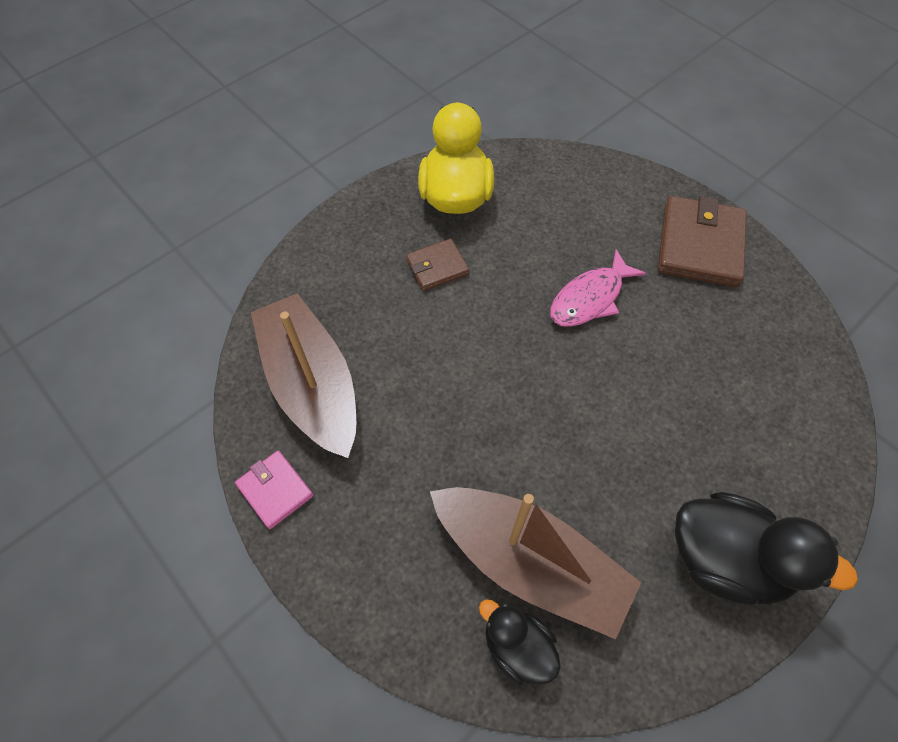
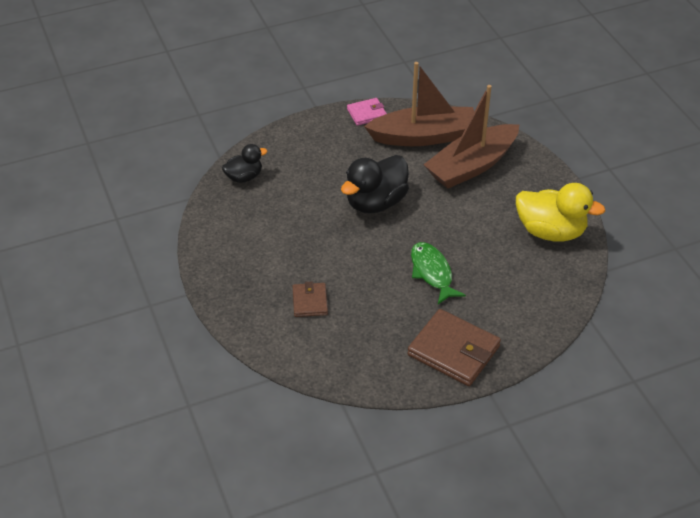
camera: 110 degrees right, 15 degrees down
brown wallet [406,239,469,291] -> brown wallet moved to [293,281,328,317]
brown boat [430,487,641,639] -> brown boat moved to [423,85,519,189]
pink fish [550,249,647,327] -> green fish [411,242,466,304]
black duck [675,492,858,605] -> black duck moved to [341,155,409,213]

